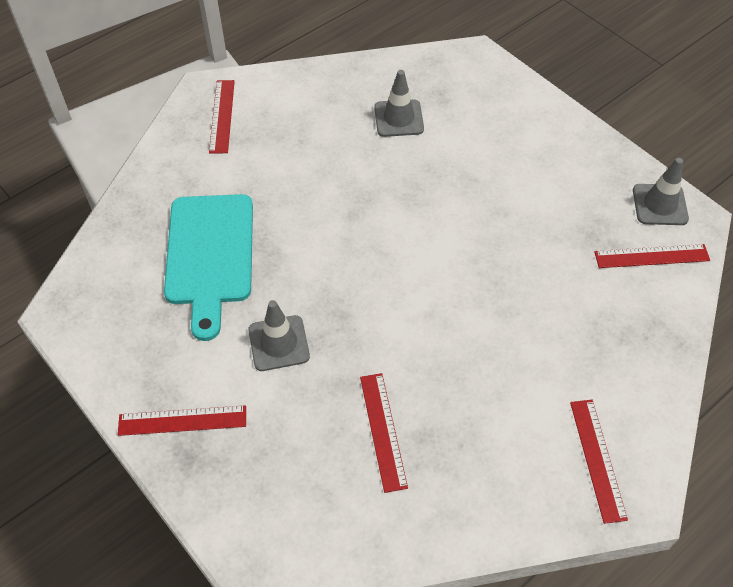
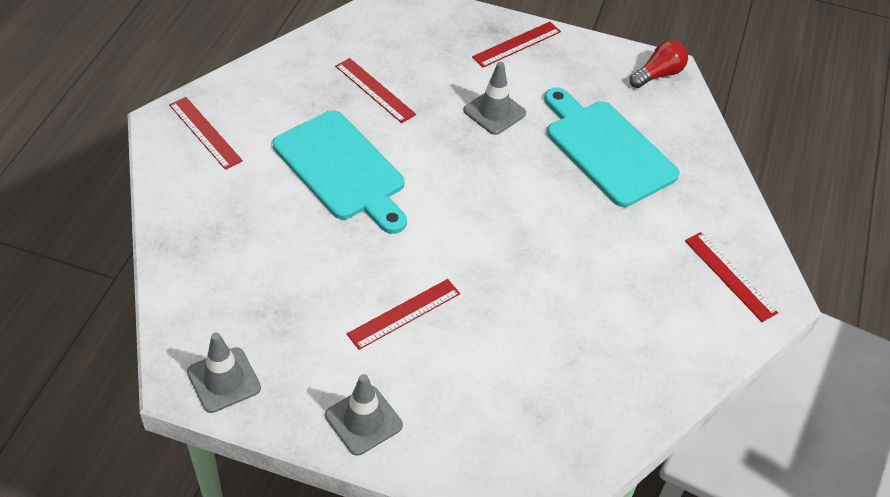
camera: 145 degrees right, 5 degrees down
grey traffic cone [374,70,424,137] -> grey traffic cone moved to [325,374,403,456]
red ruler [594,244,710,268] -> red ruler moved to [347,279,460,350]
none -> turquoise cutting board [273,110,407,234]
none -> red light bulb [630,40,688,88]

